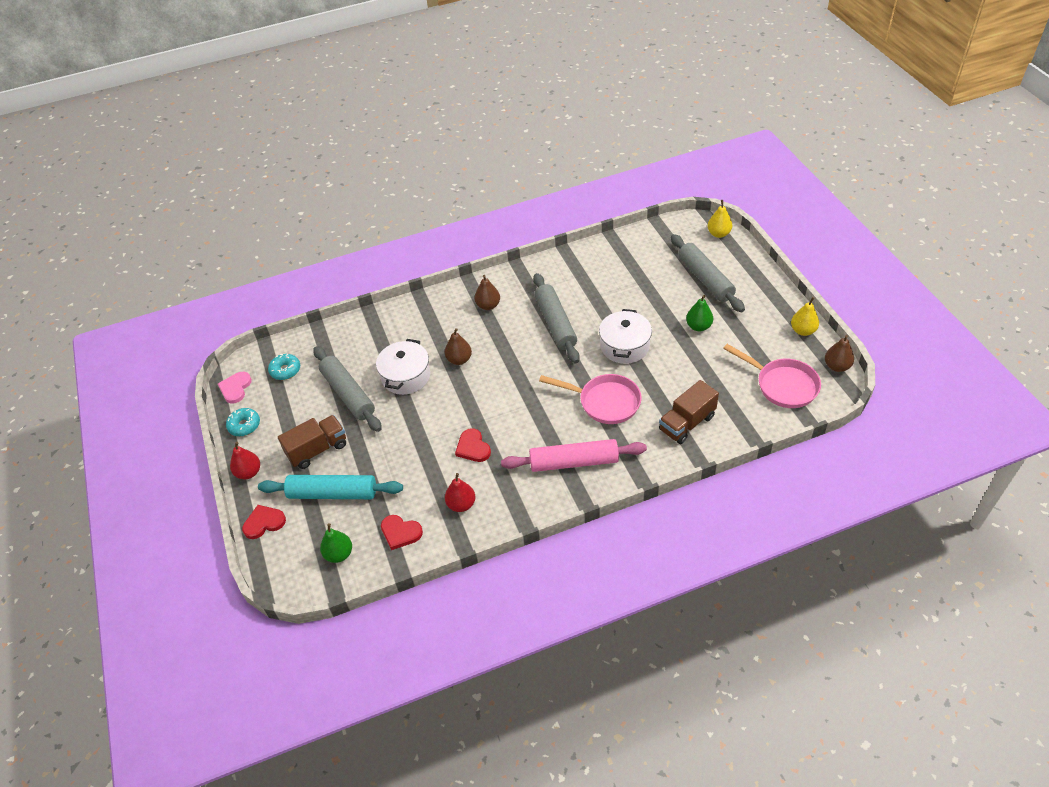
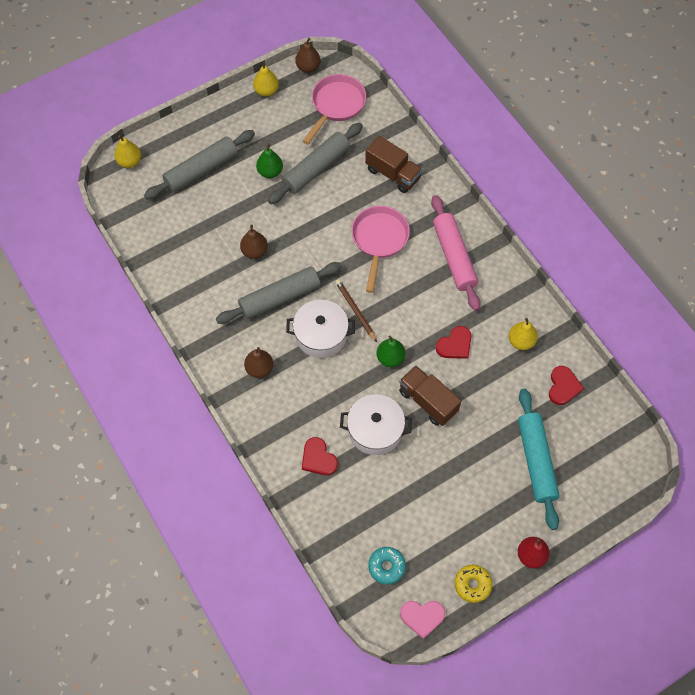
camera: 105 degrees left, 15 degrees up
turquoise donut [226,408,260,436] -> yellow donut [454,565,493,603]
red heart [242,505,286,539] -> red heart moved to [302,437,338,475]
brown truck [278,415,346,469] -> brown truck moved to [399,365,461,426]
grey rolling pin [313,346,382,432] -> grey rolling pin moved to [268,123,363,204]
green pear [320,523,352,563] -> green pear moved to [377,336,405,367]
brown pear [445,328,472,365] -> brown pear moved to [240,225,268,259]
red pear [445,473,475,512] -> yellow pear [509,318,538,350]
white pot [599,309,652,364] -> white pot moved to [286,300,355,358]
none -> brown pencil [335,279,377,342]

